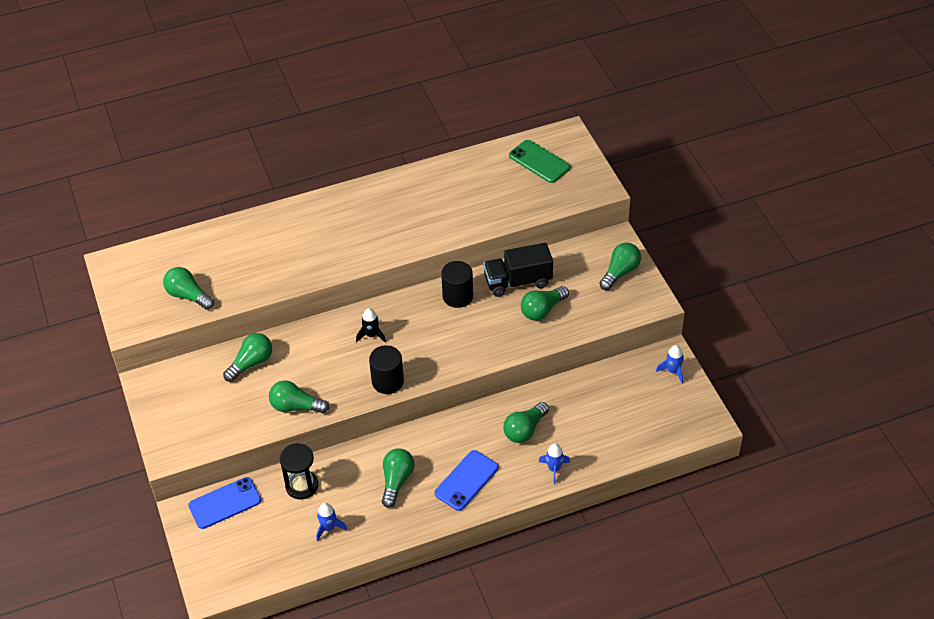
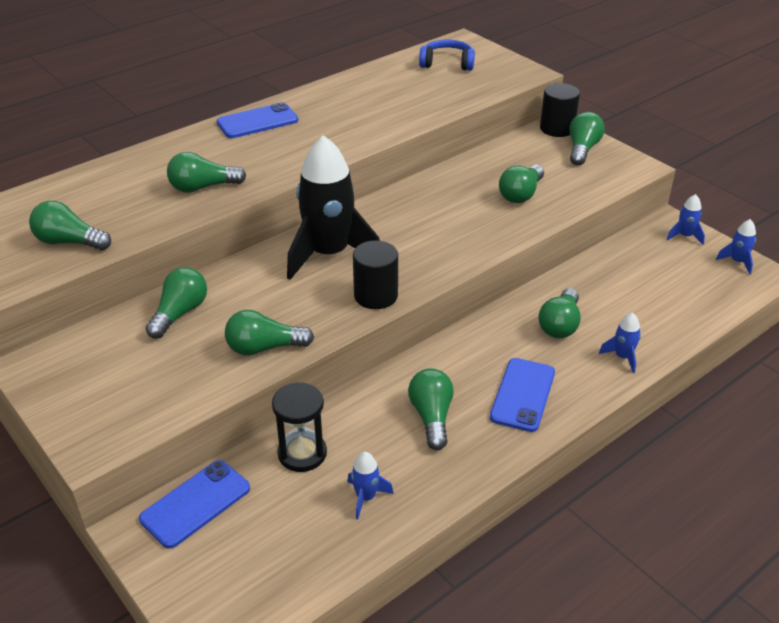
camera: 20 degrees left, 10 degrees down
black rocket [356,308,386,343] -> black rocket [287,135,380,280], size x2.41
black cylinder [441,261,473,308] -> black cylinder moved to [540,83,580,137]
black truck [483,242,553,297] -> none
green phone [509,140,570,183] -> blue headphones [419,40,475,71]
none -> green light bulb [167,152,246,193]
none -> blue phone [217,102,298,138]
none -> blue rocket [716,219,756,274]

